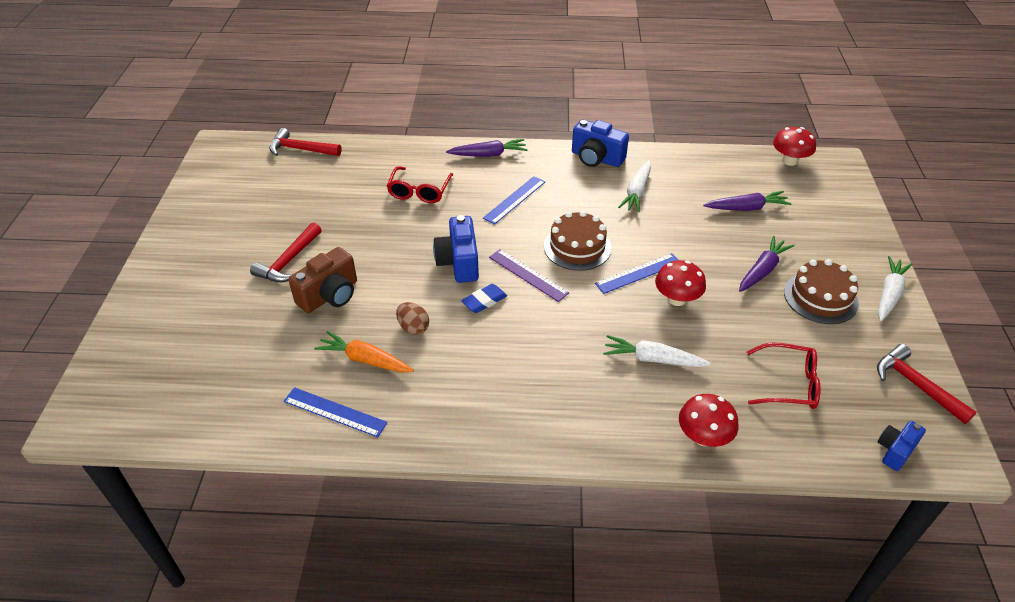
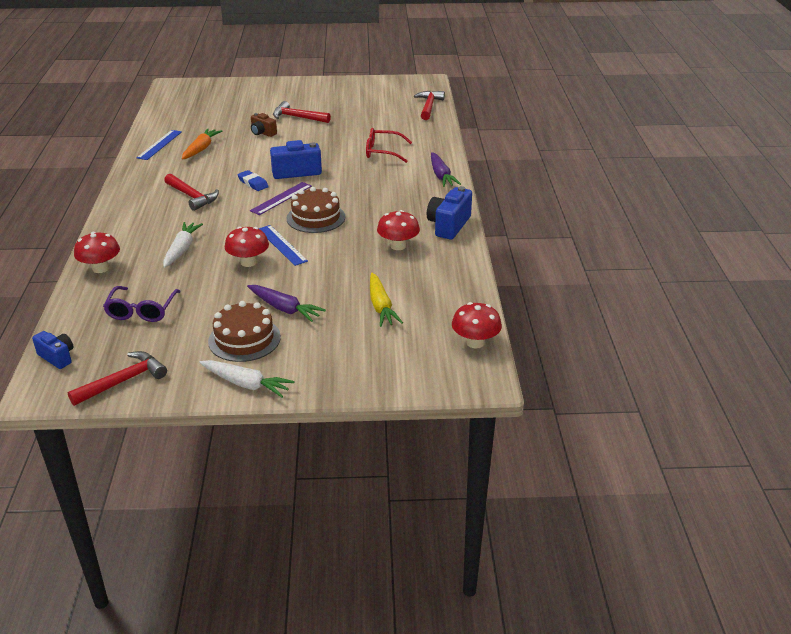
camera: 85 degrees right, 10 degrees down
brown camera [288,247,357,313] -> brown camera [251,113,277,137], size x0.61
brown egg [396,302,429,335] -> none
blue ruler [483,176,545,225] -> none
white carrot [618,160,651,213] -> red mushroom [377,210,420,250]
purple carrot [704,191,791,211] -> yellow carrot [370,273,403,327]
red glasses [746,343,821,409] -> purple glasses [103,286,181,322]
none -> red hammer [164,174,219,211]

